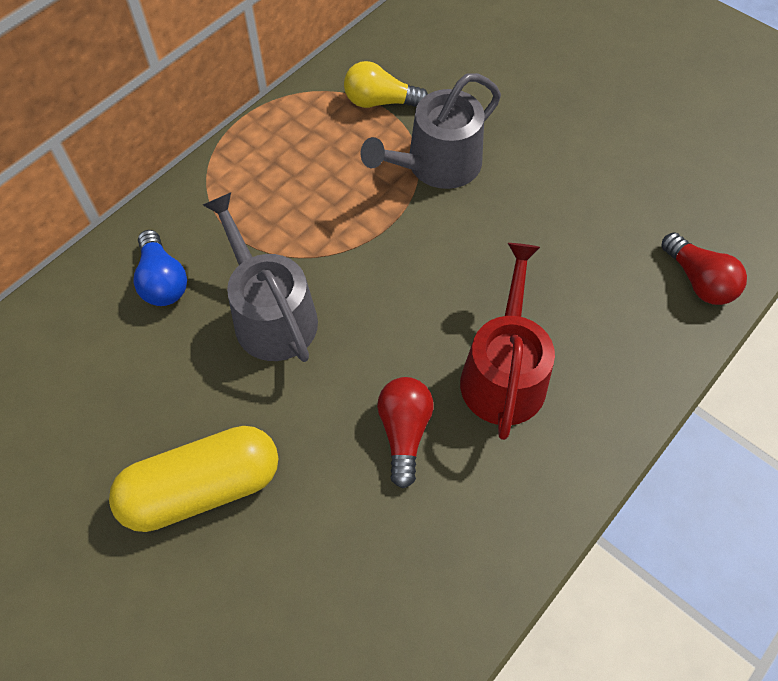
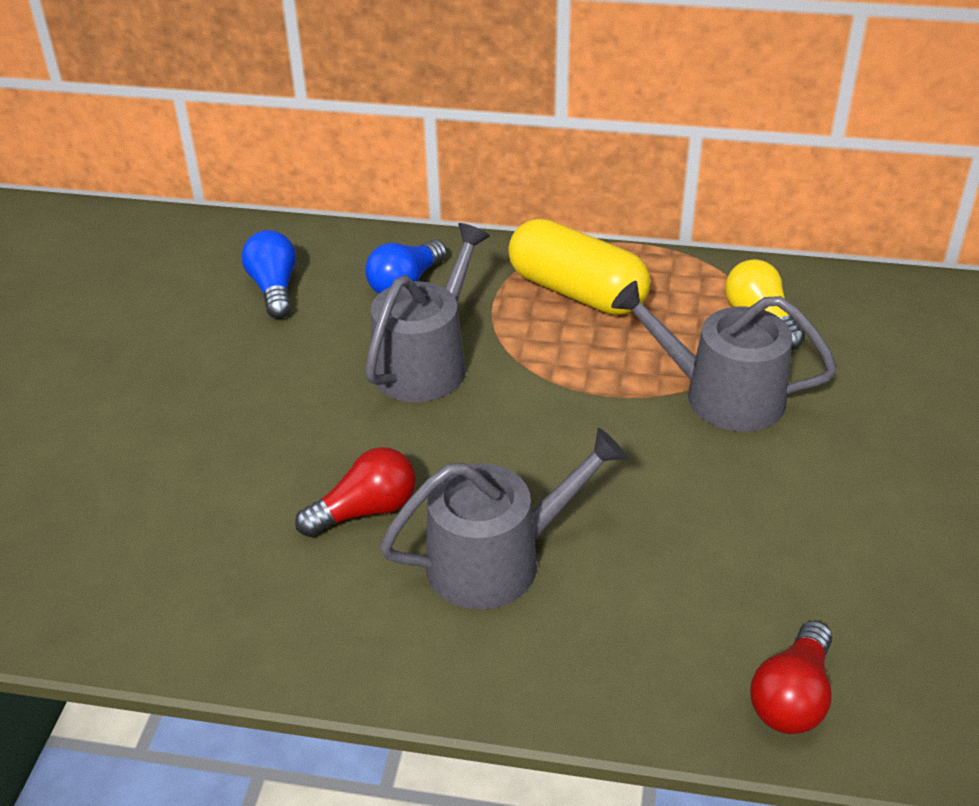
camera: 60 degrees right, 20 degrees down
yellow capsule [109,426,279,532] -> yellow capsule moved to [508,219,651,315]
red watering can [460,243,555,440] -> grey watering can [380,428,627,609]
none -> blue light bulb [242,230,296,319]

